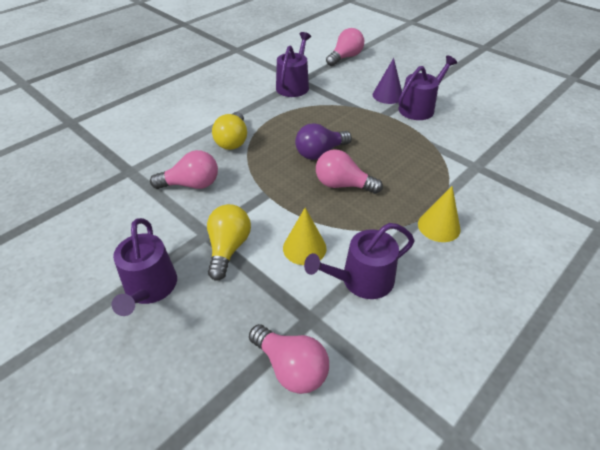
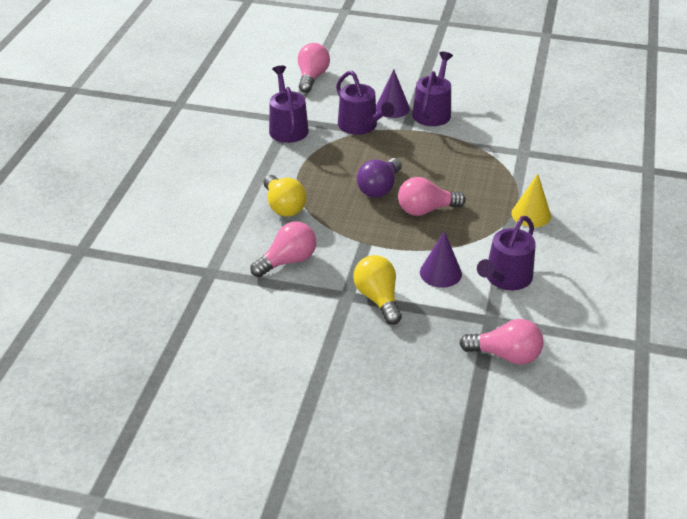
camera: 30 degrees left, 5 degrees down
purple watering can [112,218,177,316] -> purple watering can moved to [336,71,395,135]
yellow cone [283,208,327,265] -> purple cone [420,231,462,288]

